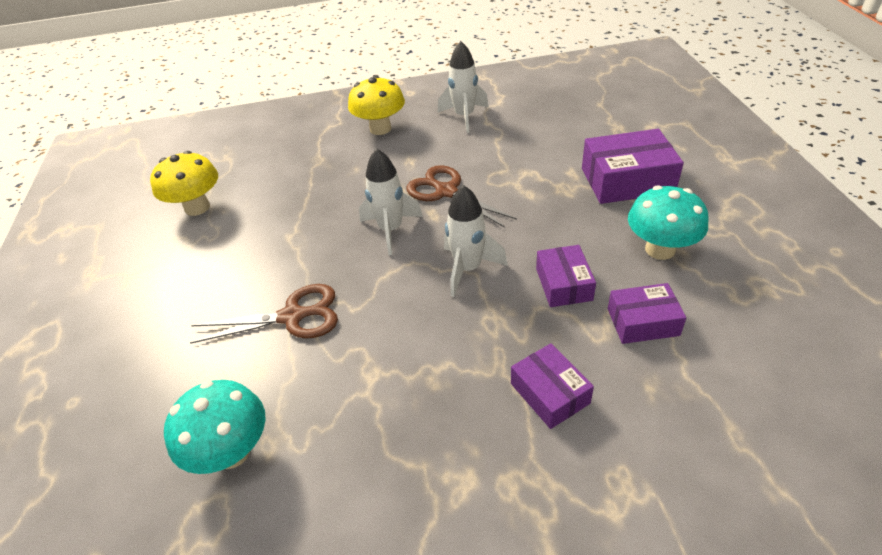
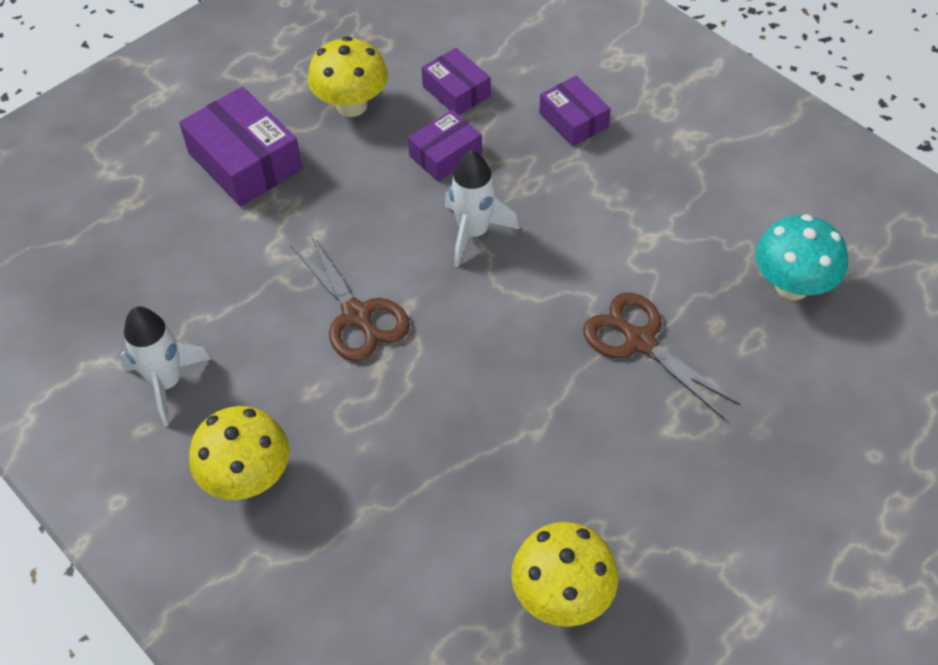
camera: 125 degrees left, 10 degrees up
white rocket [359,148,423,255] -> none
brown scissors [406,165,517,228] -> brown scissors turned 45 degrees counterclockwise [290,234,410,362]
purple box [511,343,594,429] -> purple box turned 60 degrees counterclockwise [539,76,611,146]
turquoise mushroom [628,185,708,260] -> yellow mushroom [308,36,388,117]

